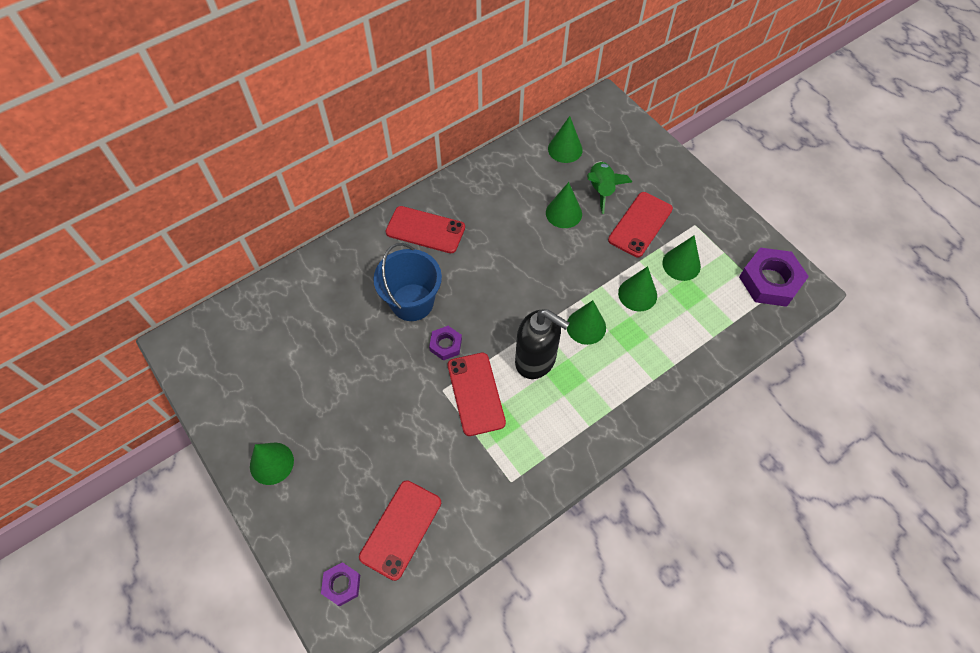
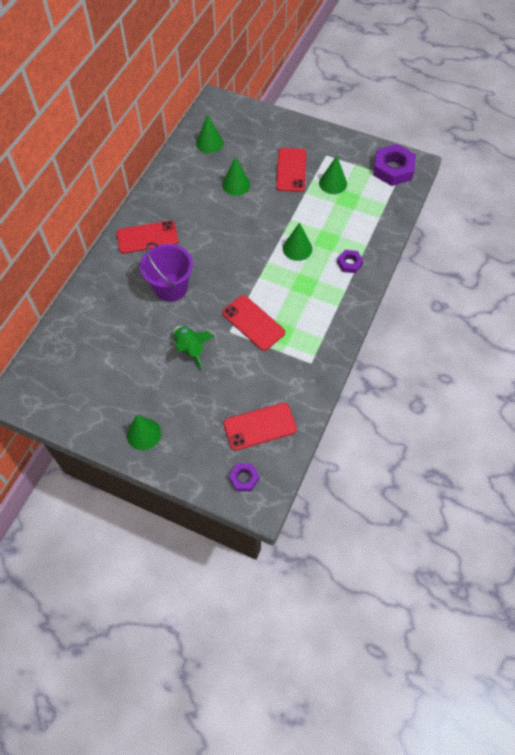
camera: 30 degrees left, 0 degrees up
red phone [359,480,441,581] -> red phone turned 75 degrees clockwise [224,403,297,451]
blue bucket [373,243,442,321] -> purple bucket [140,242,193,302]
purple nut [429,326,462,360] -> purple nut moved to [337,250,364,273]
black soap dispenser [515,309,570,379] -> none
green rocket [587,162,632,214] -> green rocket moved to [173,326,214,370]
green cone [618,266,657,311] -> none

